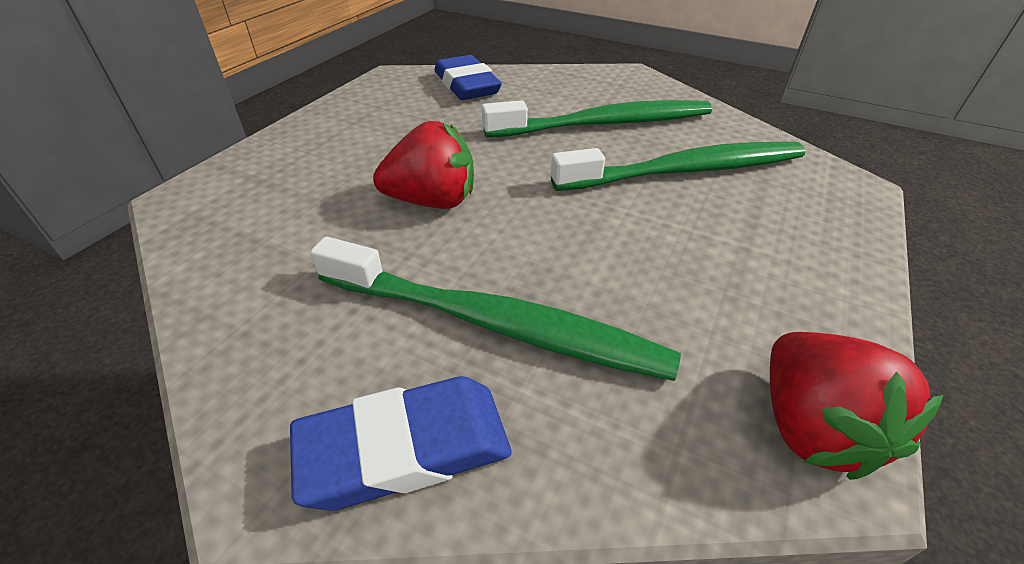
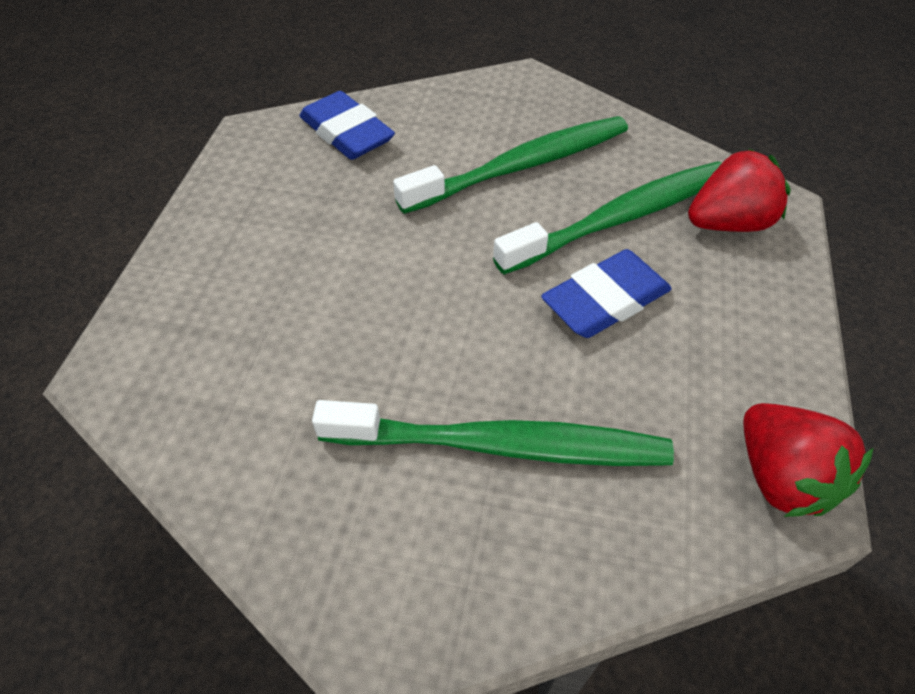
camera: 15 degrees left, 10 degrees up
blue eraser [290,376,512,511] -> blue eraser moved to [541,249,672,338]
red strawberry [373,121,474,209] -> red strawberry moved to [688,148,791,232]

